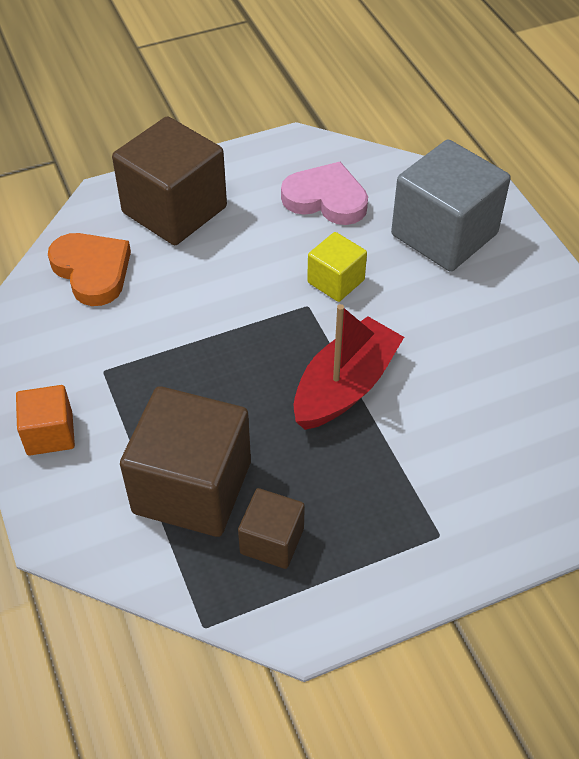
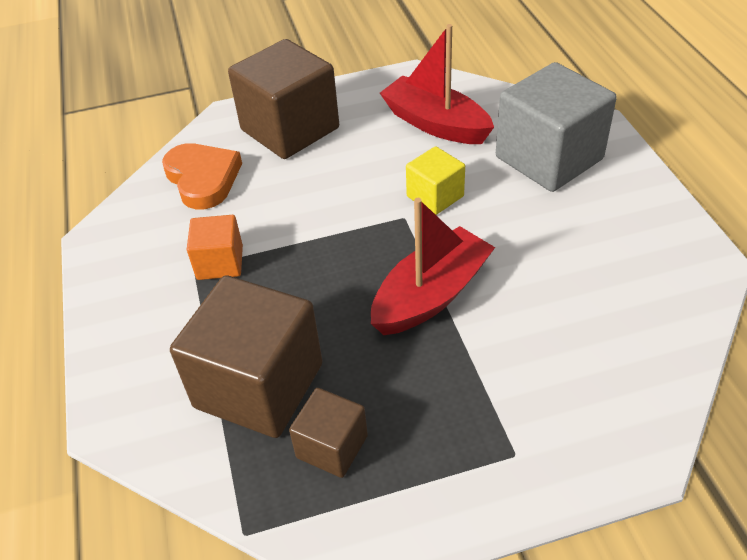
camera: 10 degrees right, 5 degrees down
orange cube [16,385,75,456] -> orange cube moved to [187,215,243,280]
pink heart [281,162,368,225] -> red boat [380,24,494,144]

